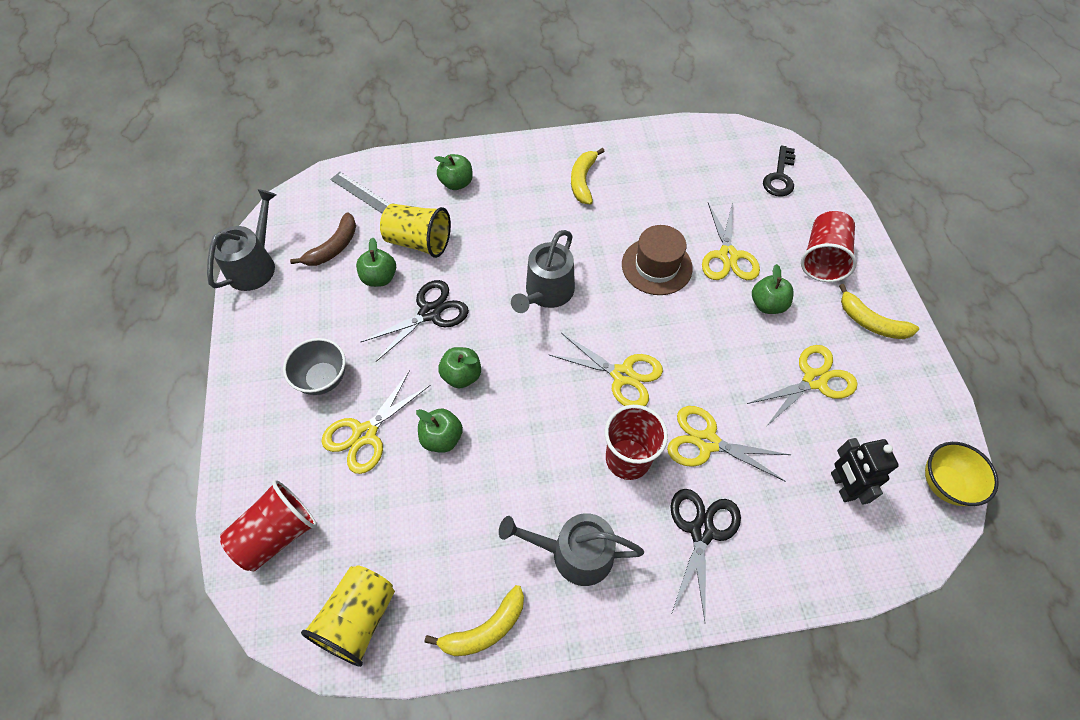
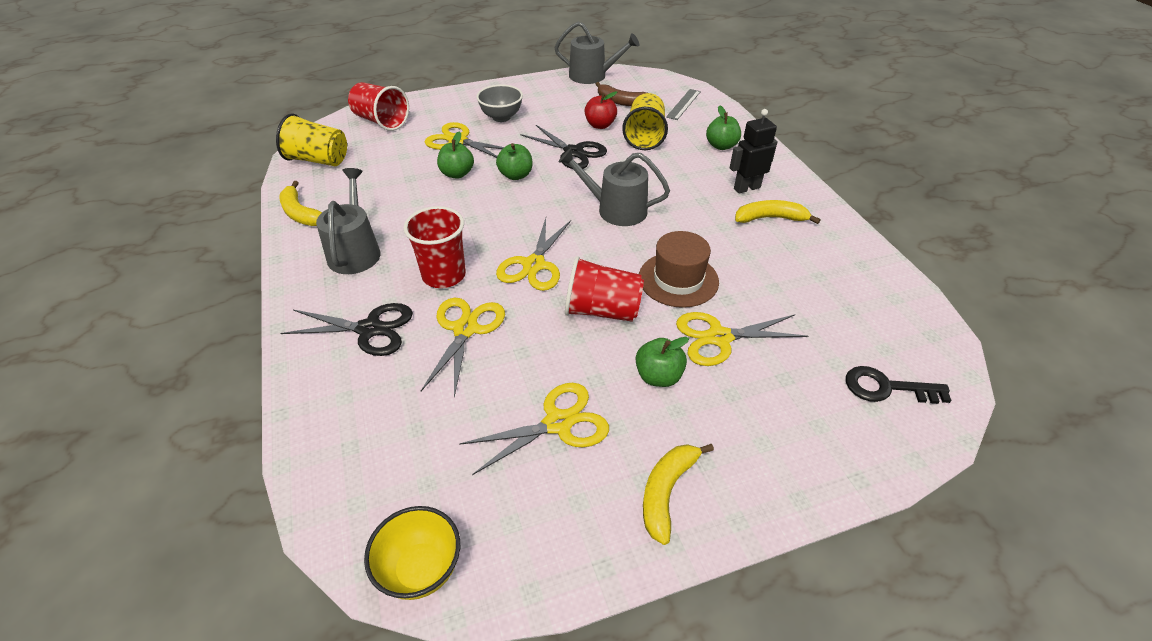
camera: 80 degrees right, 15 degrees down
green apple [356,237,396,287] -> red apple [584,91,617,129]
yellow scissors [747,345,858,427] -> yellow scissors turned 75 degrees counterclockwise [459,383,609,475]
red cup [801,211,857,282] -> red cup moved to [565,256,644,322]
black robot [831,438,899,505] -> black robot moved to [730,109,778,194]

